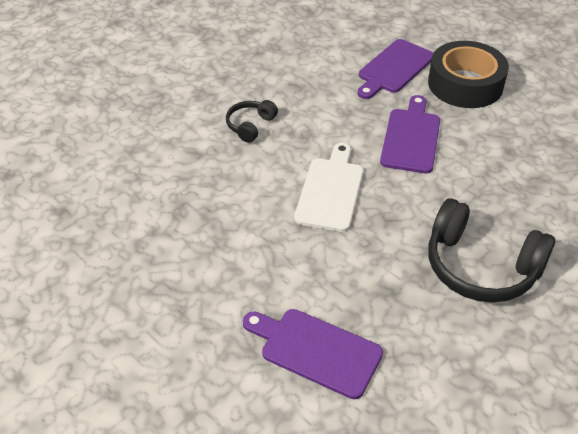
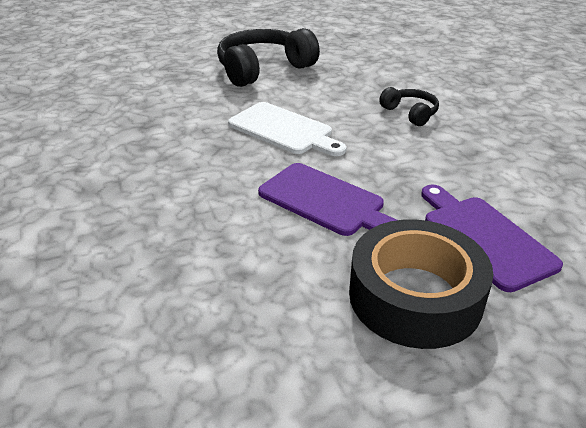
camera: 115 degrees right, 10 degrees down
purple cutting board [243,309,383,399] -> none
black headphones [428,198,555,302] -> black headphones moved to [217,28,320,87]

